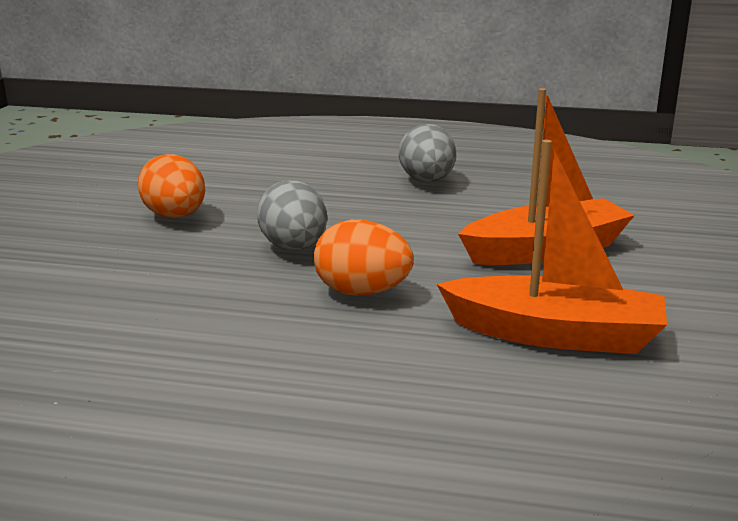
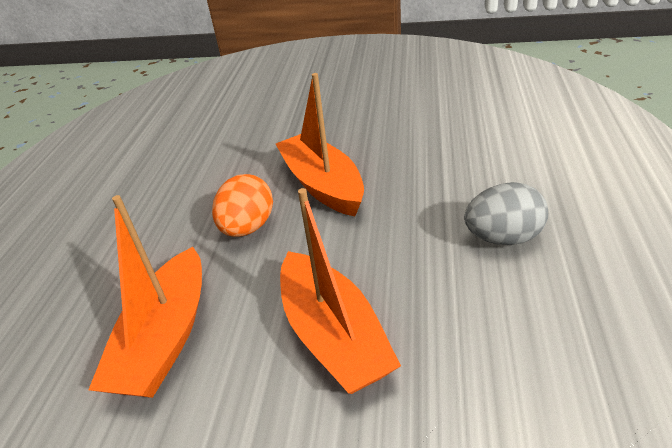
camera: 90 degrees right, 15 degrees up
orange egg [138,154,205,218] -> none
grey egg [257,181,327,250] -> orange boat [276,73,364,216]

